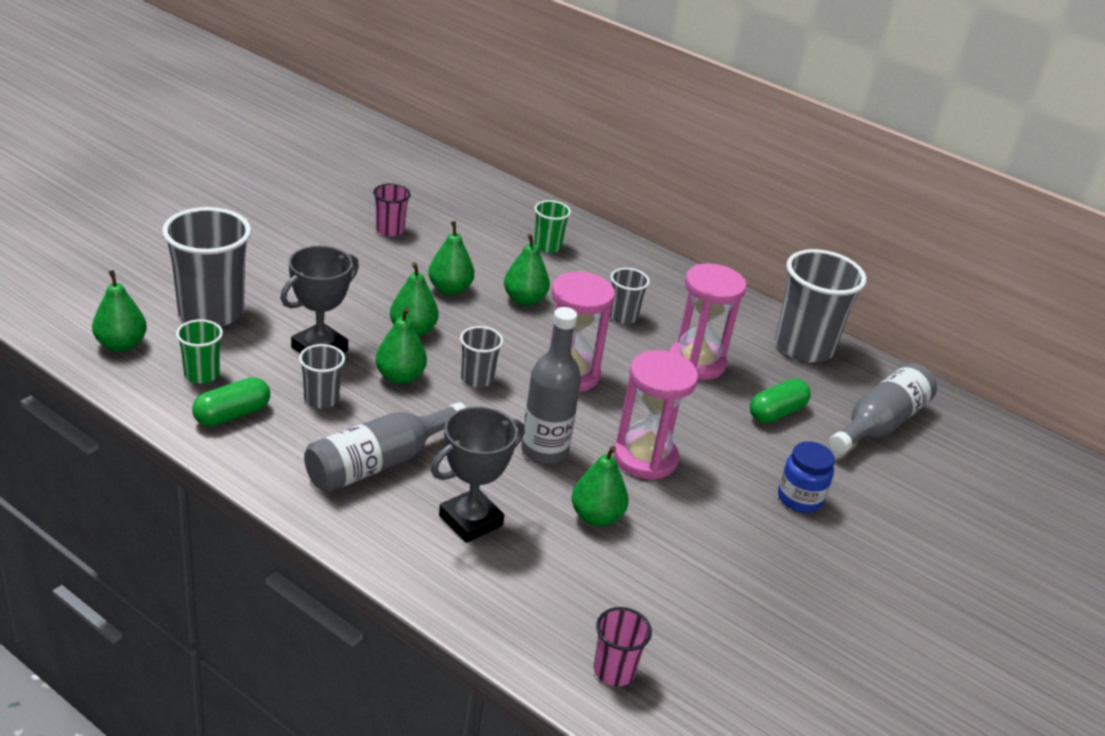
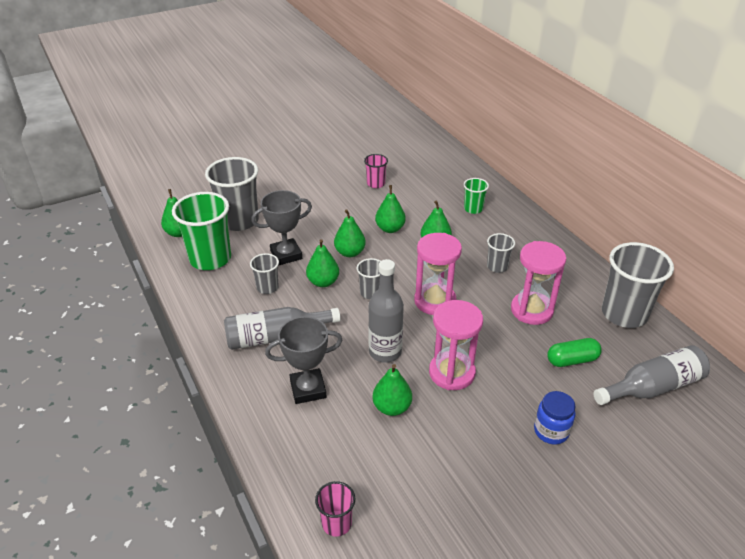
camera: 30 degrees right, 5 degrees up
green cup [176,319,223,383] -> green cup [172,192,231,270], size x1.99
green capsule [192,377,270,427] -> none

